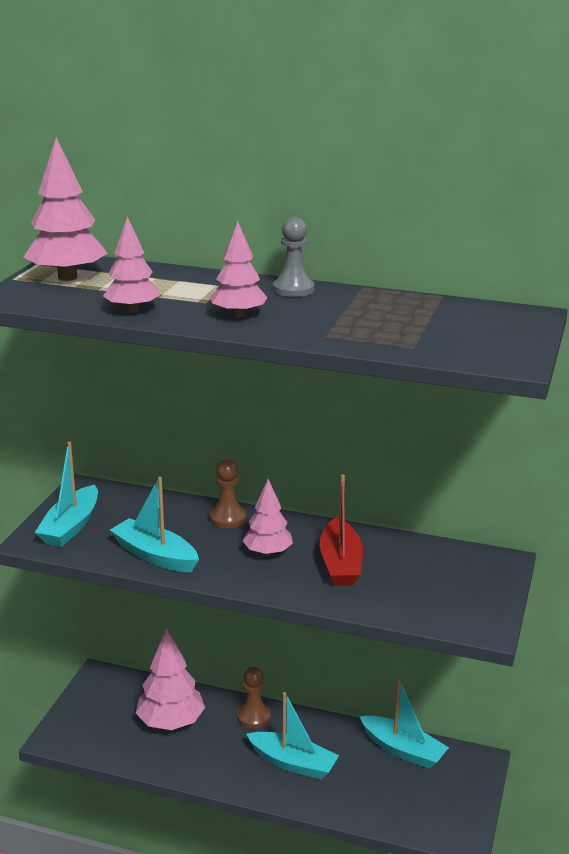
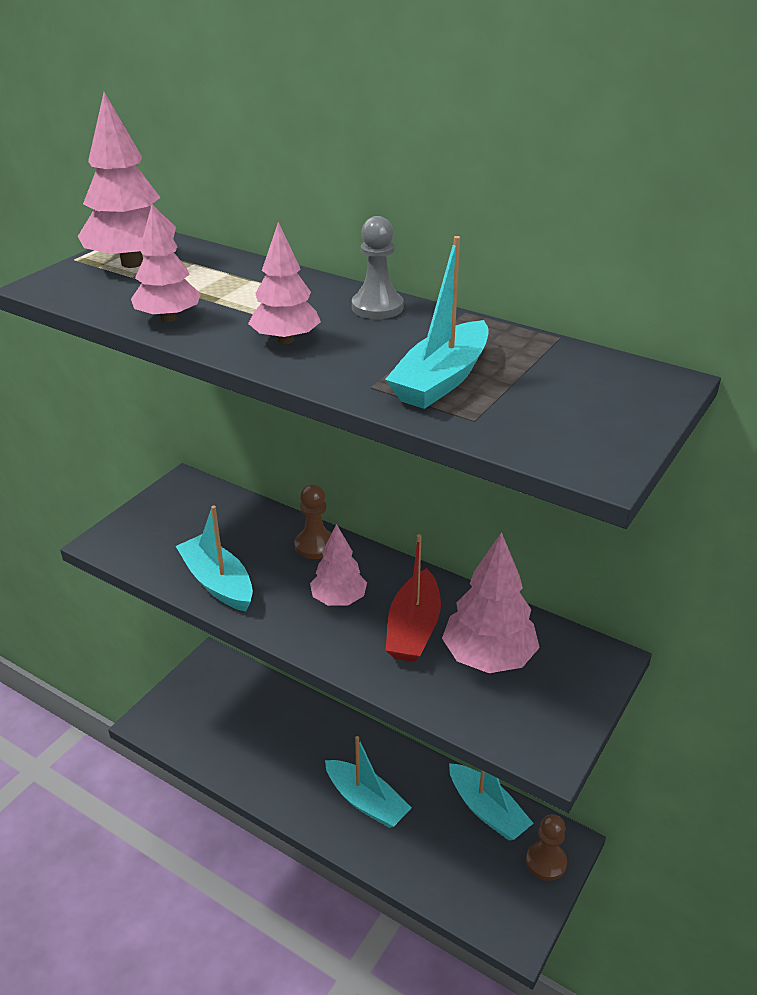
camera: 15 degrees right, 10 degrees up
turquoise boat [35,441,98,547] -> turquoise boat moved to [385,236,489,409]
pink tree [136,628,205,730] -> pink tree moved to [442,532,540,673]
brown pawn [237,667,271,729] -> brown pawn moved to [526,814,567,881]

